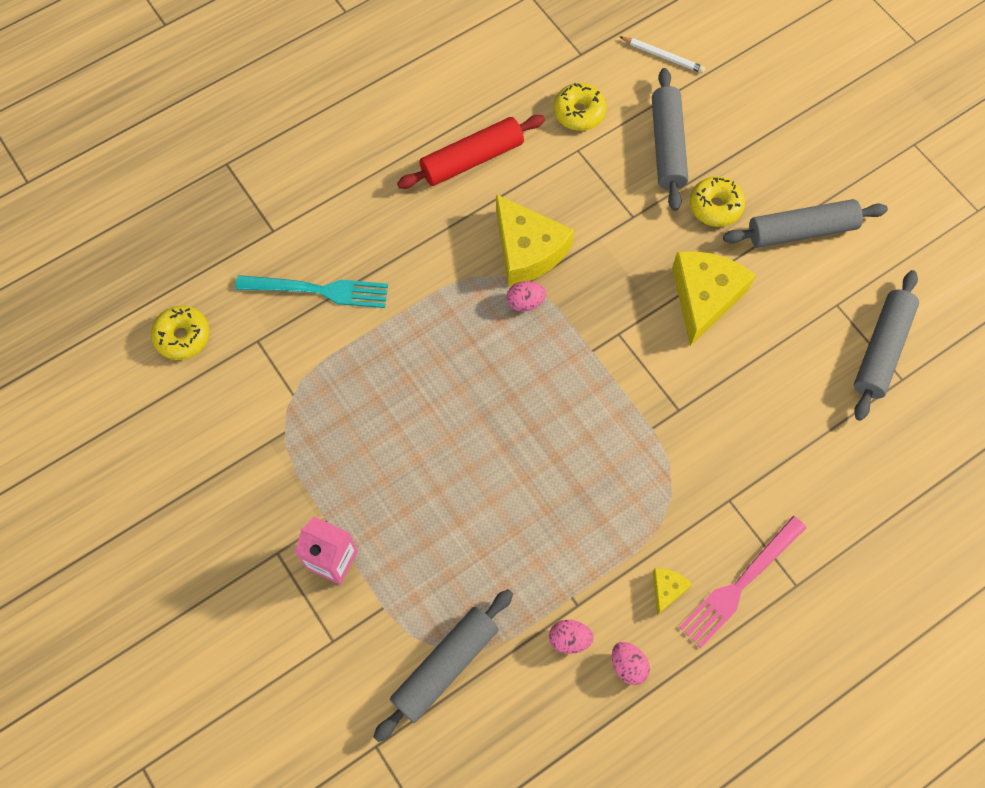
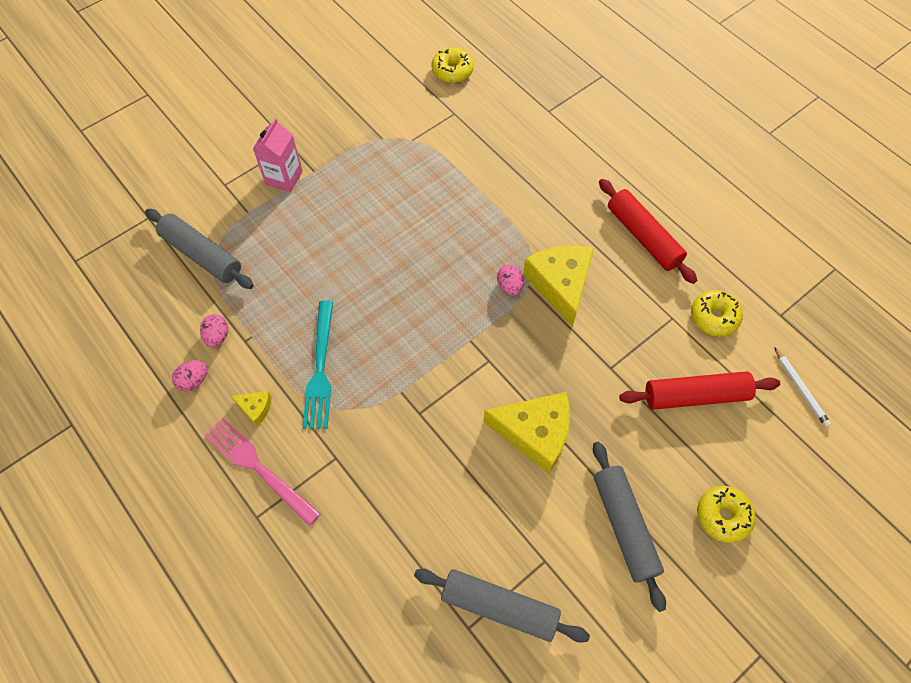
camera: 85 degrees right, 5 degrees down
turquoise fork [235,275,388,308] -> turquoise fork moved to [303,301,333,429]
yellow cheese [496,194,574,287] -> yellow cheese turned 120 degrees clockwise [523,246,594,327]
white pencil [620,37,705,73] -> white pencil turned 45 degrees counterclockwise [774,347,831,427]
grey rolling pin [652,68,688,211] -> red rolling pin [619,371,780,410]
yellow donut [690,176,745,227] -> yellow donut moved to [697,486,756,543]

